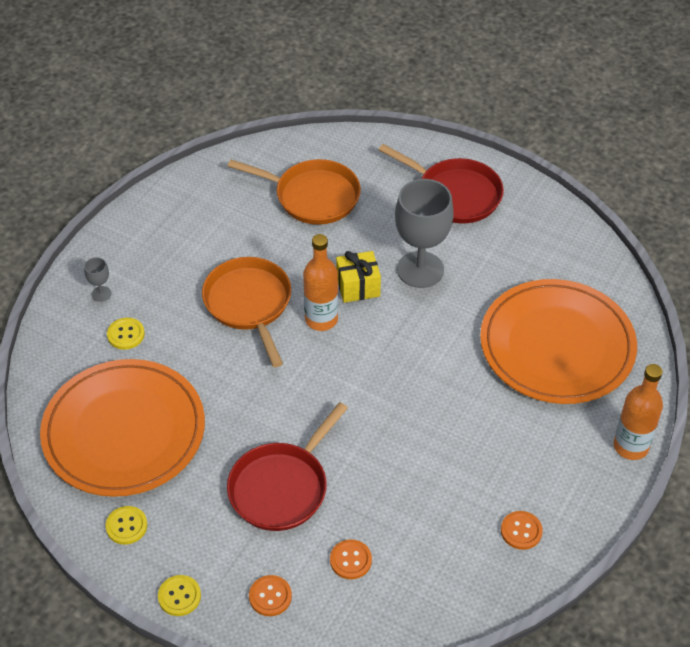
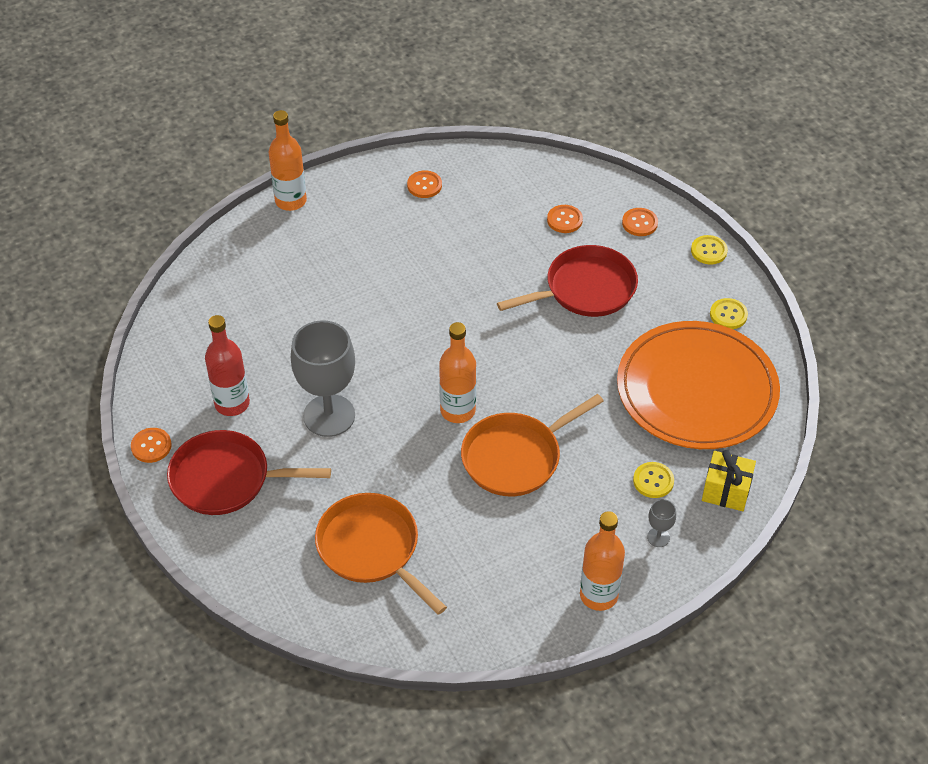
camera: 150 degrees left, 0 degrees up
orange pan [202,257,291,367] -> orange pan turned 45 degrees clockwise [461,394,604,496]
yellow gift [336,251,381,303] -> yellow gift moved to [702,450,756,511]
red pan [379,144,504,223] -> red pan turned 60 degrees counterclockwise [167,430,331,515]
orange plate [480,279,637,404] -> none
none -> orange button [131,428,172,463]
none -> red bottle [205,315,250,416]
none -> orange bottle [580,511,625,611]

